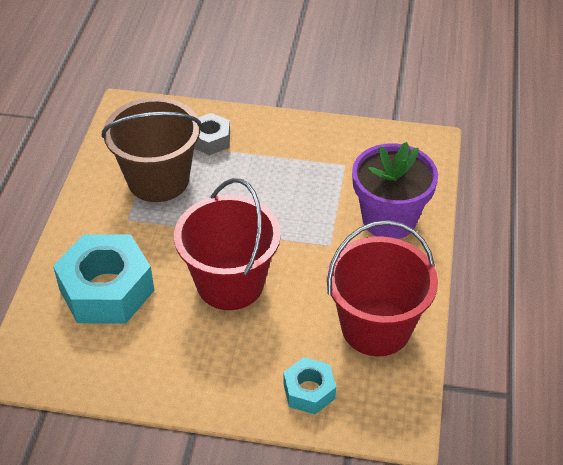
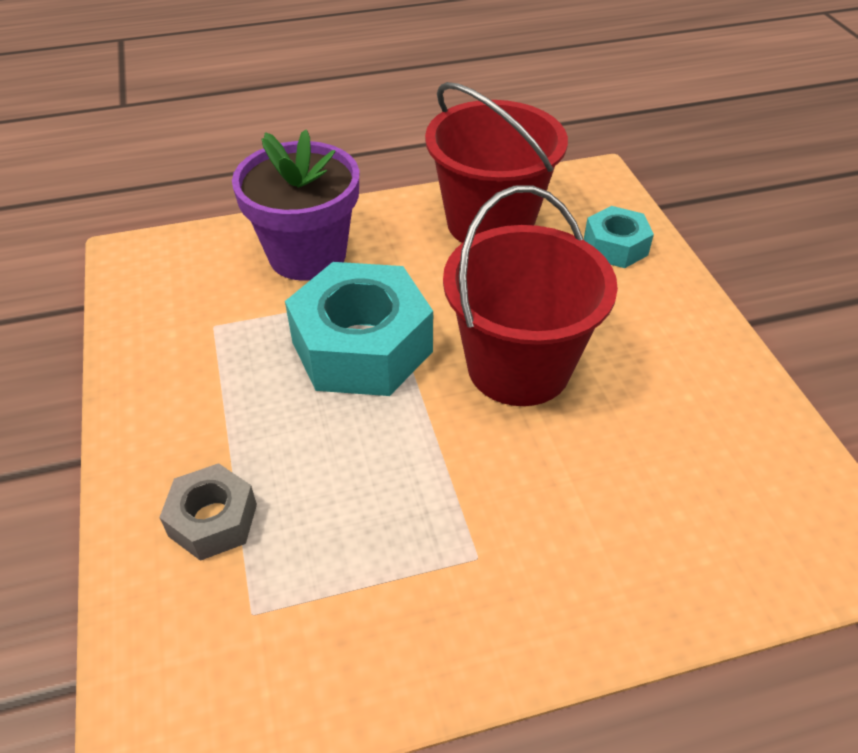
camera: 115 degrees left, 0 degrees up
turquoise nut [53,234,154,324] -> turquoise nut moved to [285,262,433,396]
brown bucket [102,97,202,202] -> none

